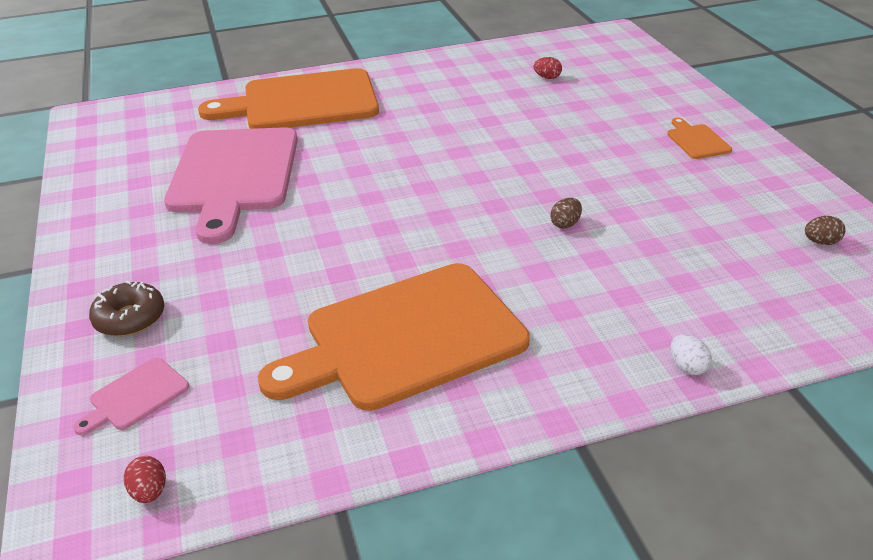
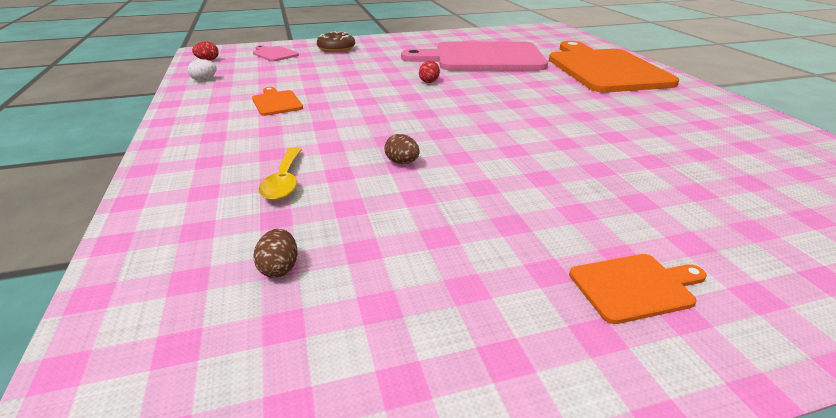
camera: 90 degrees right, 5 degrees down
orange cutting board [258,263,530,411] -> orange cutting board [252,87,303,116], size x0.40
red egg [534,57,562,79] -> red egg moved to [419,61,440,83]
white egg [671,334,712,375] -> white egg moved to [188,59,217,81]
brown egg [805,216,845,245] -> brown egg moved to [254,229,298,278]
none -> yellow spoon [258,147,302,200]

